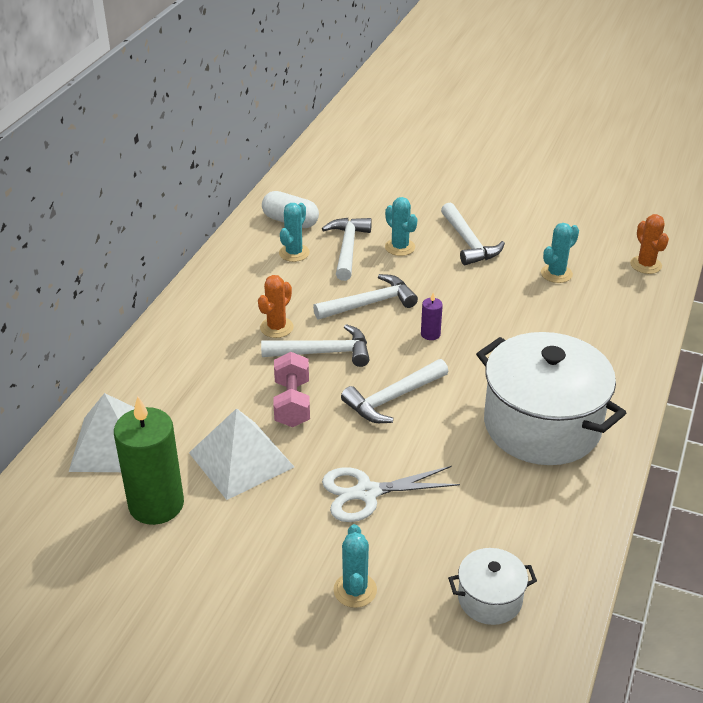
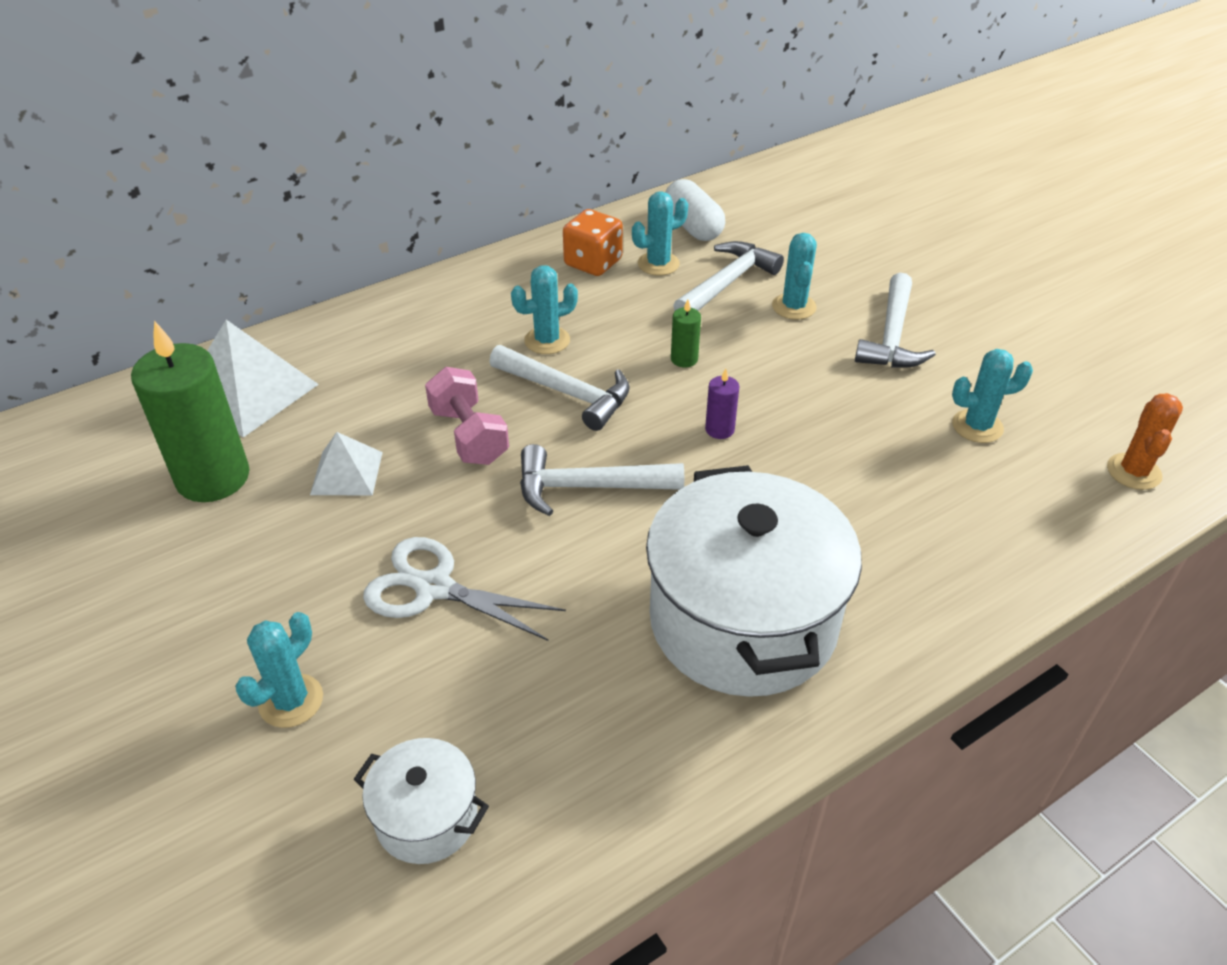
camera: 35 degrees right, 5 degrees up
white pyramid [189,408,294,500] -> white pyramid [310,432,383,496], size x0.58
orange cactus [258,275,294,338] -> turquoise cactus [511,266,578,354]
pink dumbbell [274,352,310,427] -> pink dumbbell turned 60 degrees counterclockwise [425,367,509,465]
white hammer [313,274,418,320] -> green candle [671,299,701,367]
none -> orange dice [563,209,623,276]

